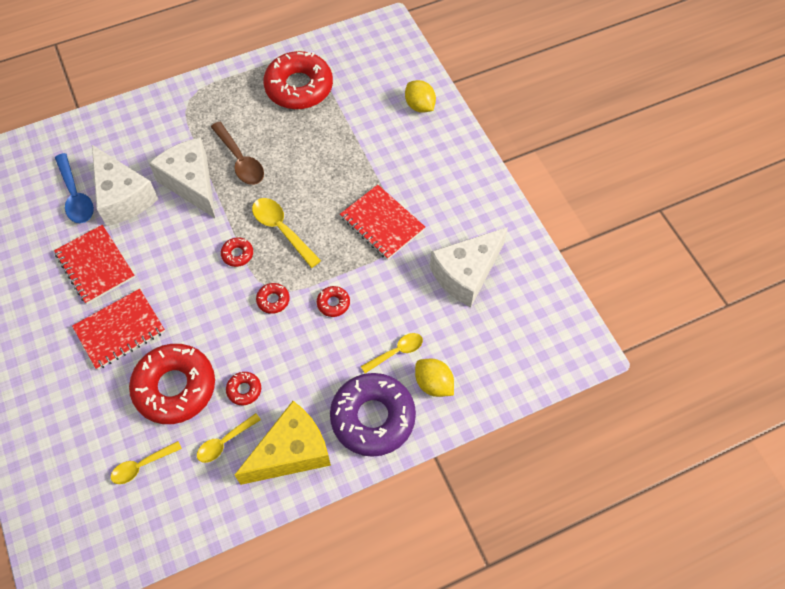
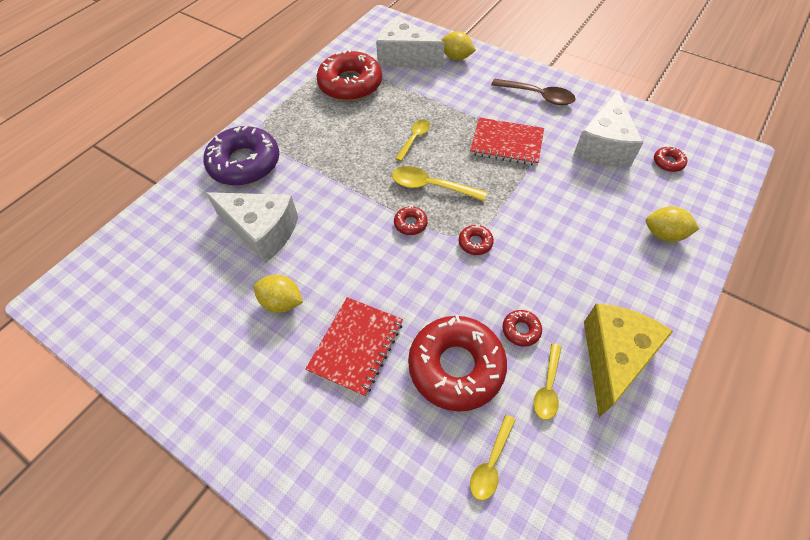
camera: 30 degrees left, 5 degrees down
red notebook [54,225,135,304] -> yellow lemon [254,275,303,313]
blue spoon [55,153,94,223] -> none
white cheese [149,137,215,218] -> white cheese moved to [376,15,445,68]
brown spoon [211,122,264,185] -> brown spoon moved to [491,78,576,105]
red donut [317,286,350,317] -> red donut moved to [654,146,687,172]
purple donut [330,373,416,457] -> purple donut moved to [204,125,279,186]
yellow spoon [361,333,423,373] -> yellow spoon moved to [395,119,430,162]

